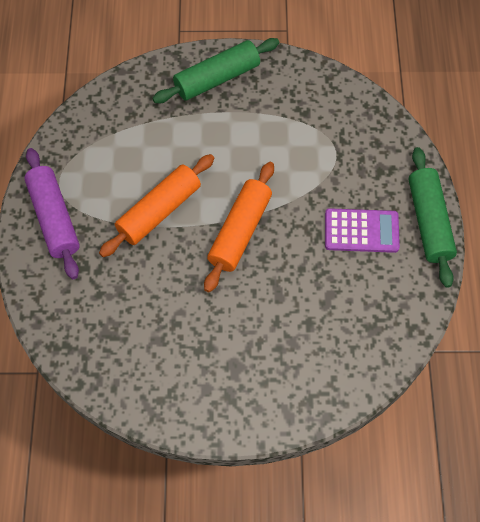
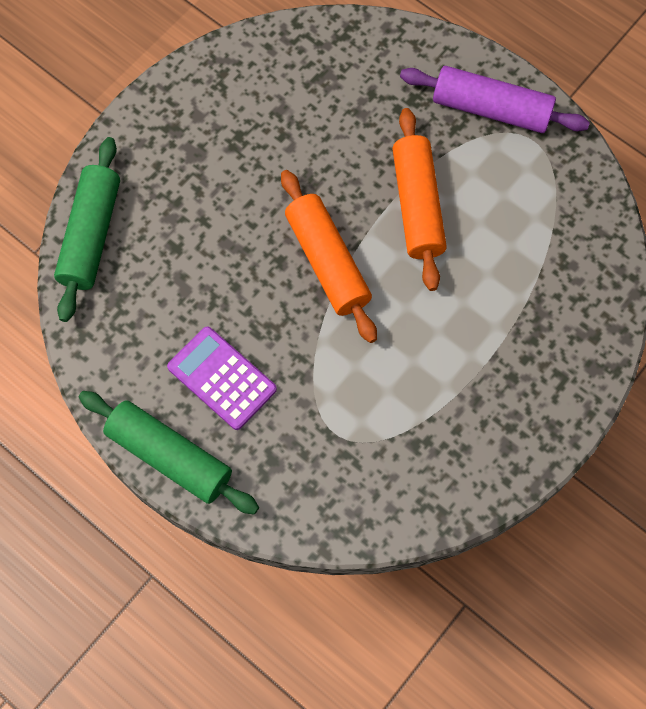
camera: 130 degrees right, 5 degrees up
green rolling pin [152,38,279,103] -> green rolling pin moved to [54,137,120,322]
purple calculator [325,208,400,253] -> purple calculator turned 90 degrees clockwise [167,326,277,430]

